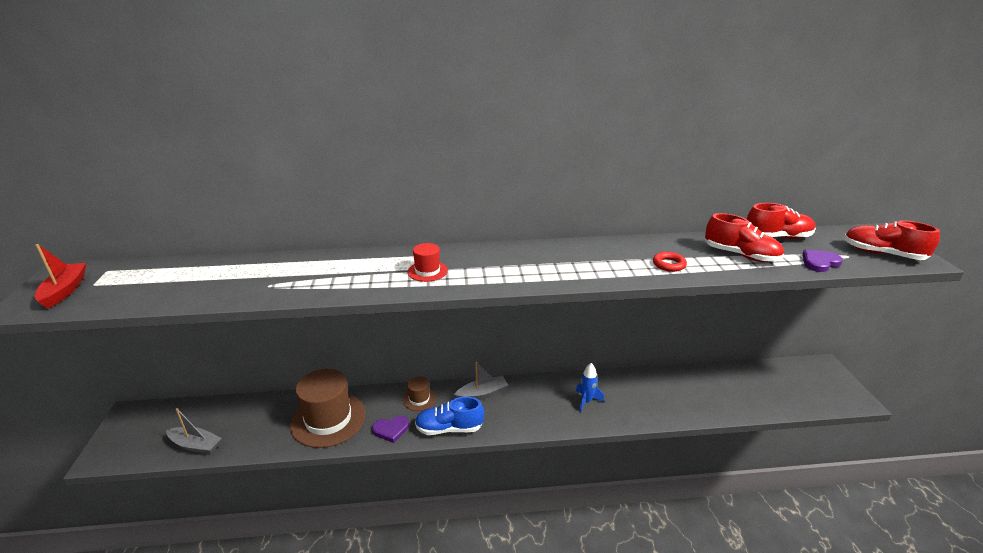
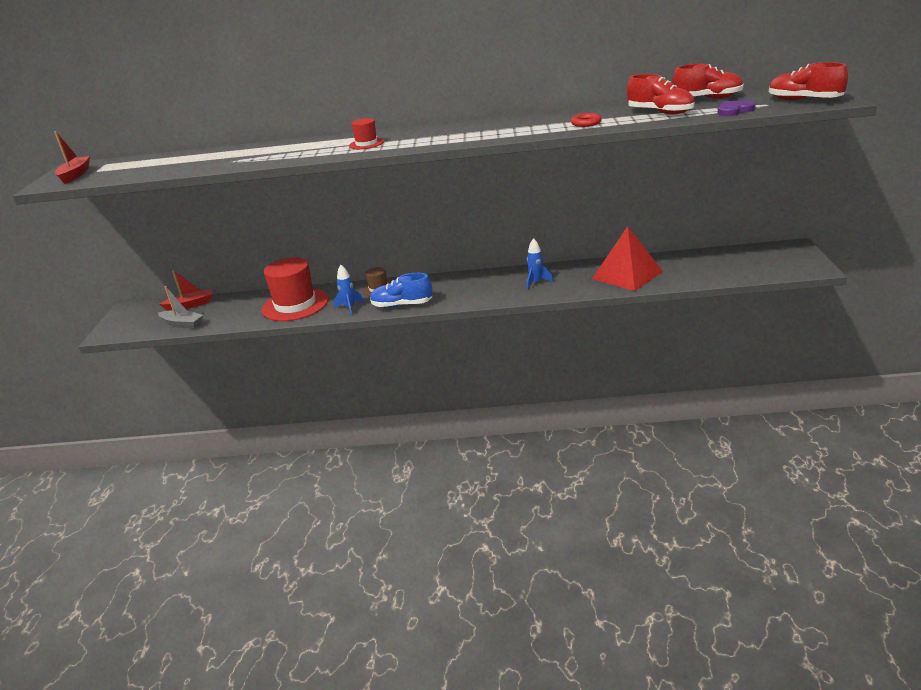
camera: 10 degrees right, 0 degrees up
brown hat [290,369,366,448] -> red hat [262,257,329,321]
purple heart [372,416,409,443] -> blue rocket [334,265,363,316]
grey boat [454,362,508,400] -> none
none -> red boat [159,270,212,311]
none -> red pyramid [592,226,663,291]

